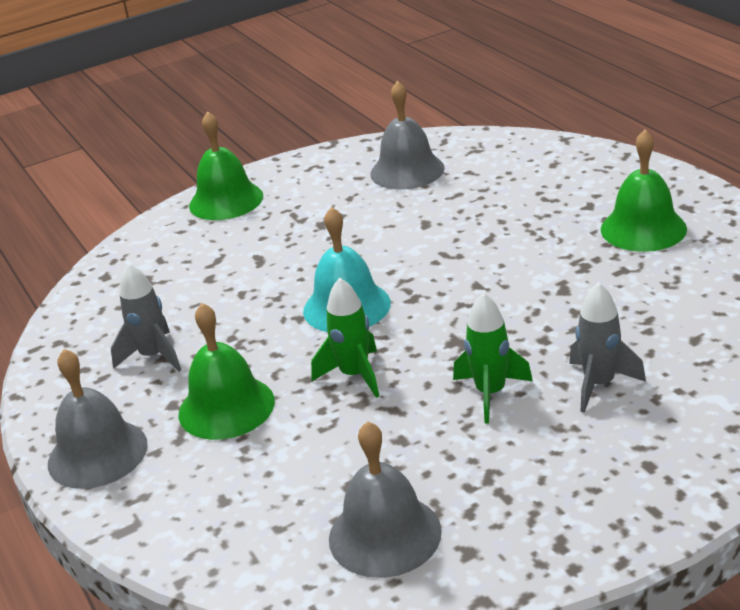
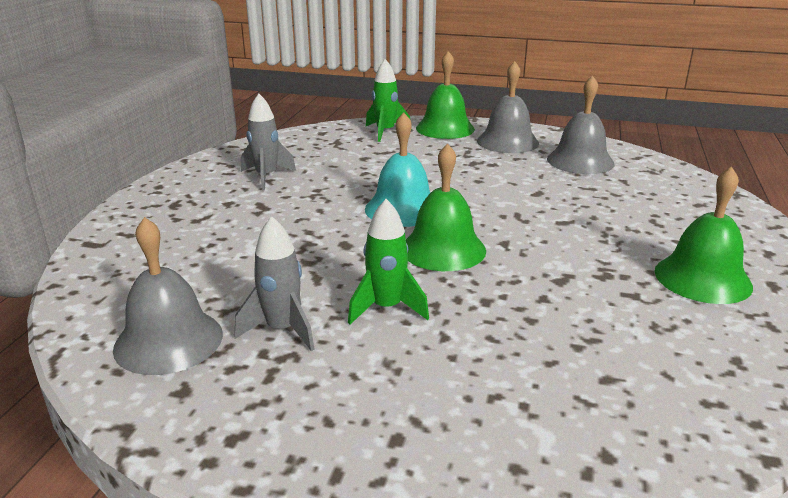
camera: 40 degrees right, 5 degrees down
grey bell [48,349,148,489] -> grey bell moved to [477,61,539,153]
green bell [179,303,275,440] -> green bell moved to [406,143,486,271]
green rocket [311,278,379,398] -> green rocket moved to [366,59,412,142]
grey rocket [569,282,646,413] -> grey rocket moved to [235,216,314,351]

